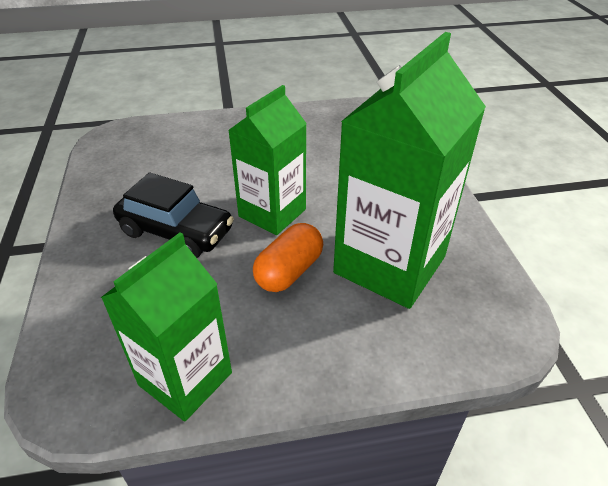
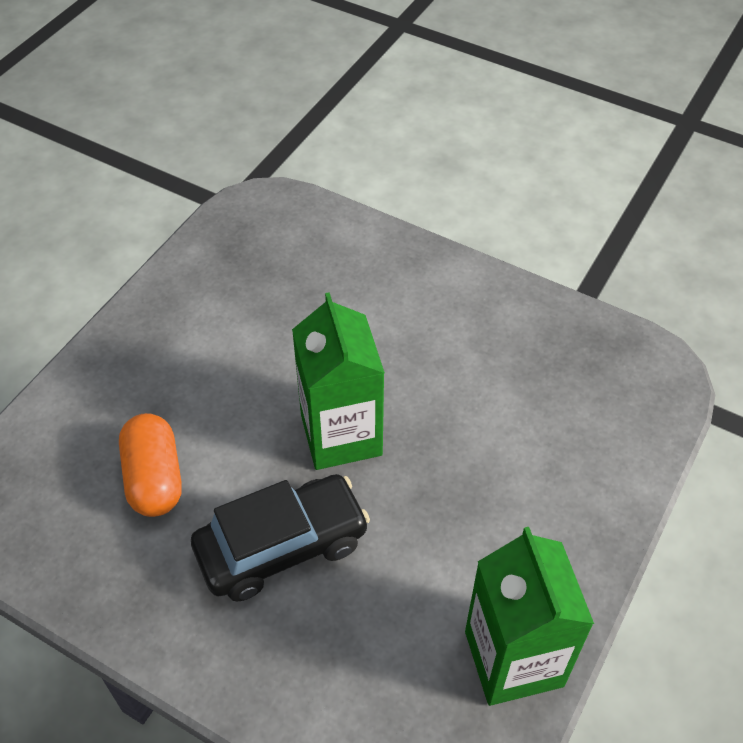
camera: 50 degrees left, 10 degrees up
orange capsule [253,223,323,292] -> orange capsule moved to [119,413,182,517]
green carton [333,32,486,309] -> none

